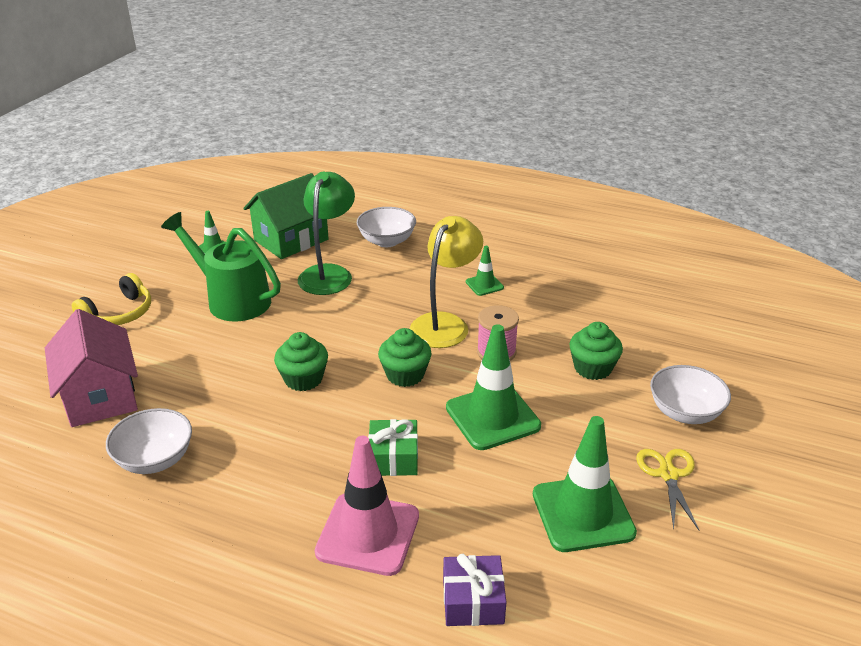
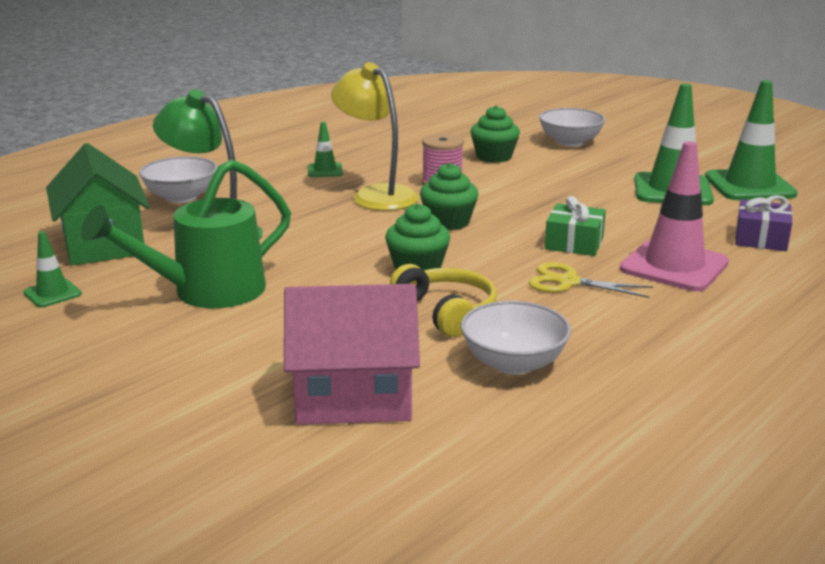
camera: 70 degrees left, 10 degrees down
yellow headphones [72,273,151,325] -> yellow headphones moved to [390,264,497,337]
green traffic cone [446,324,541,450] -> green traffic cone moved to [705,80,798,200]
yellow scissors [636,449,699,530] -> yellow scissors moved to [529,262,653,298]

